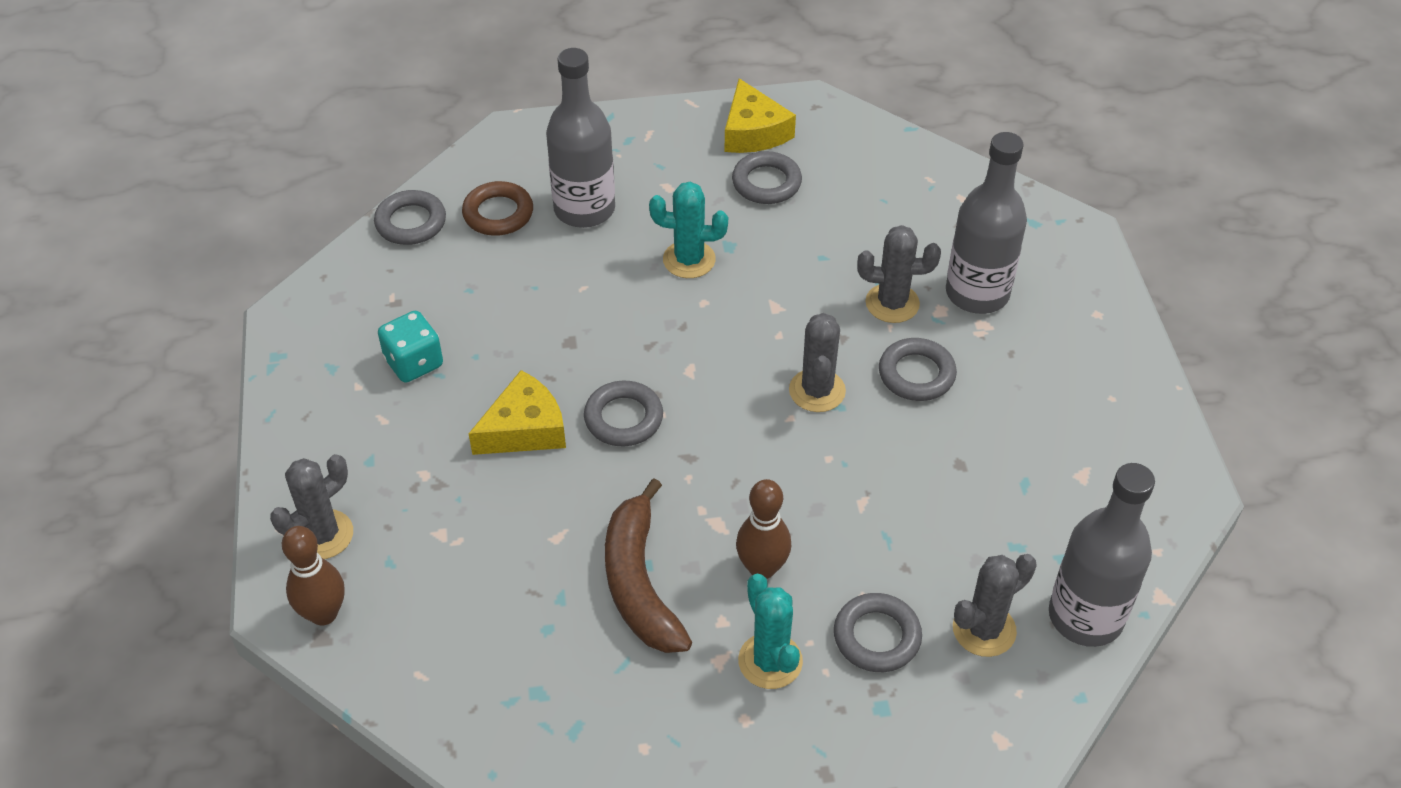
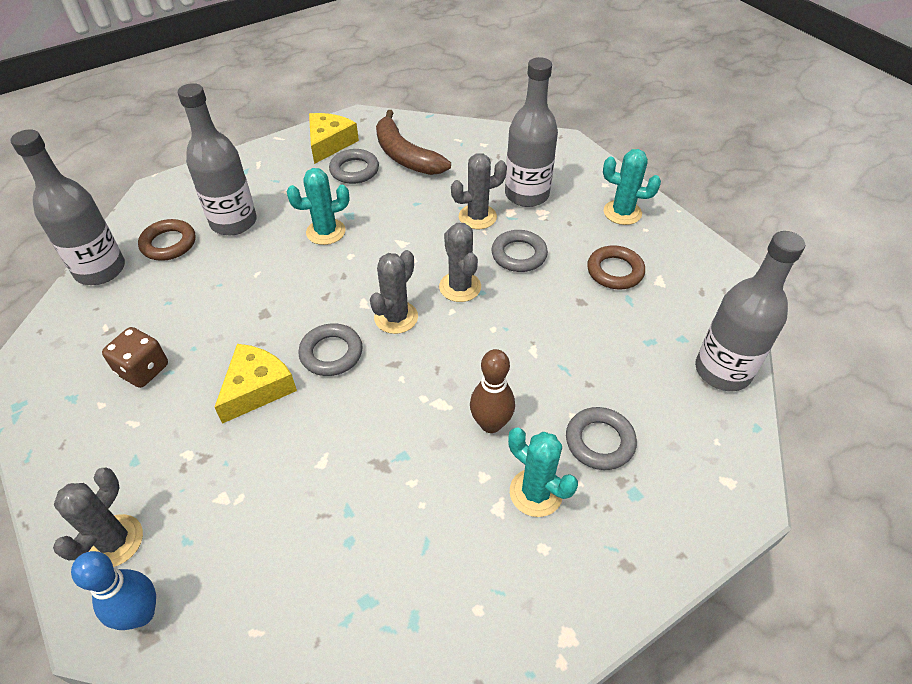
camera: 25 degrees left, 0 degrees up
brown bowling pin [282,526,345,625] -> blue bowling pin [71,551,156,630]
grey ring [374,190,446,245] -> grey bottle [10,129,125,285]
turquoise dice [378,311,443,383] -> brown dice [102,327,168,388]
brown banana [605,478,692,653] -> brown banana moved to [376,110,451,175]
yellow cheese [725,78,796,153] -> yellow cheese turned 120 degrees counterclockwise [309,113,359,164]
grey cactus [953,554,1037,657] -> grey cactus moved to [370,250,418,334]
none -> brown ring [587,245,645,289]
none -> turquoise cactus [603,149,661,225]

